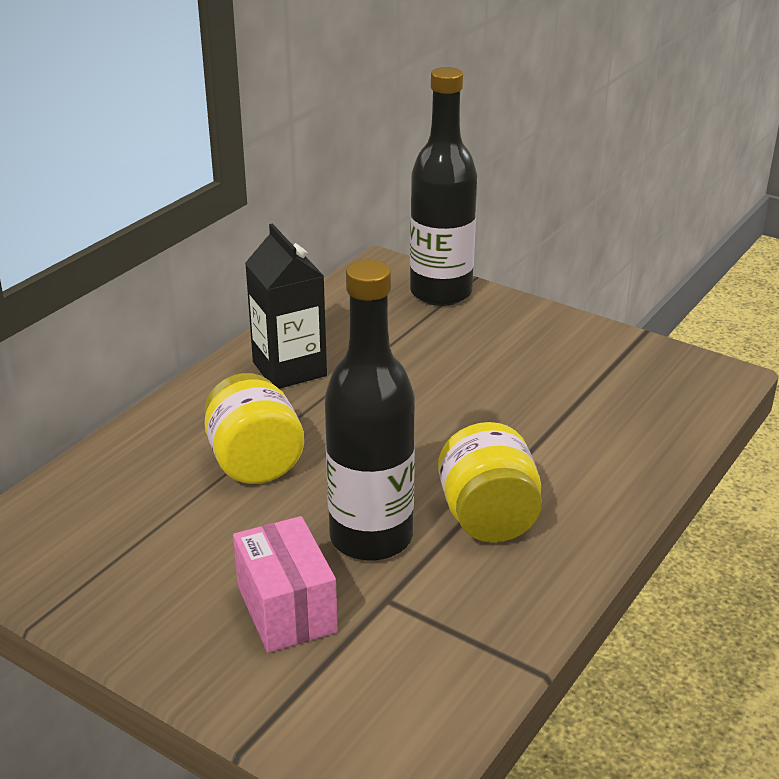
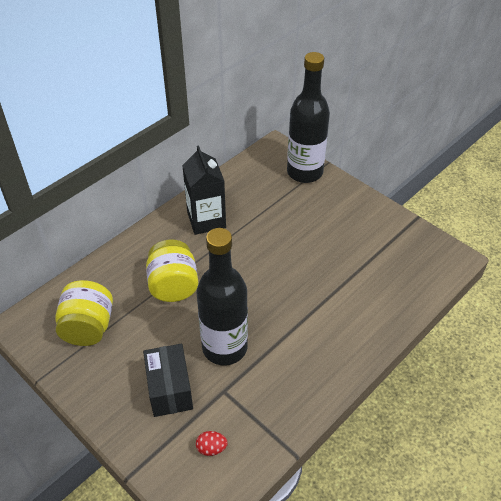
camera: 10 degrees right, 15 degrees up
pink box [233,516,338,653] -> black box [143,344,193,417]
yellow jar [438,422,542,543] -> yellow jar moved to [55,280,113,346]
none -> red egg [196,431,228,456]

